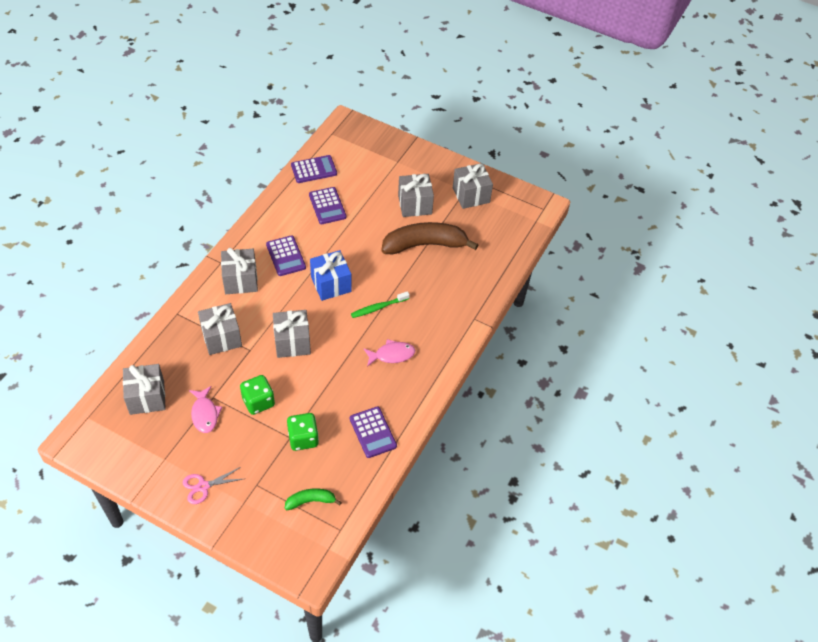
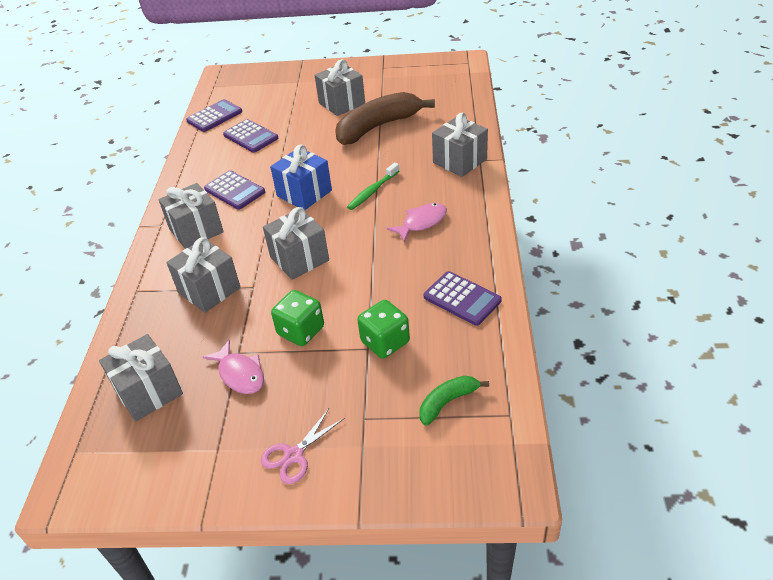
camera: 20 degrees left, 10 degrees down
grey gift [453,163,493,209] -> grey gift moved to [432,113,488,177]

